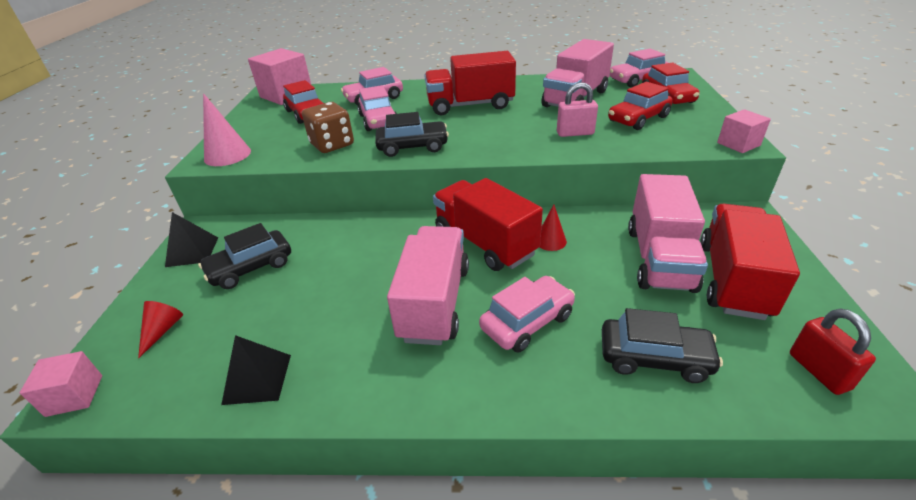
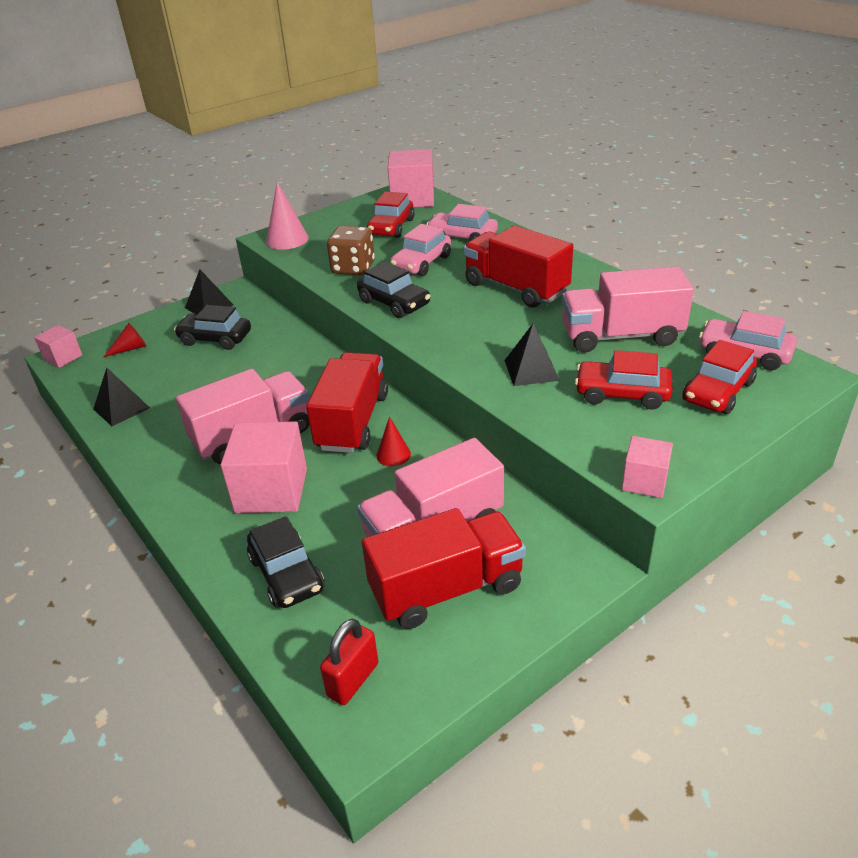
camera: 50 degrees right, 0 degrees up
pink car [479,276,575,353] -> pink cube [221,421,307,513]
pink padlock [557,82,598,137] -> black pyramid [504,324,560,386]

